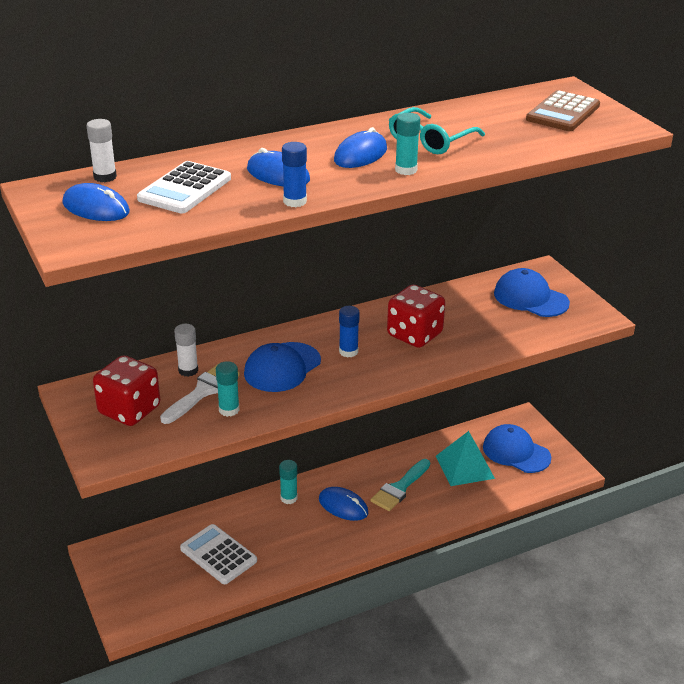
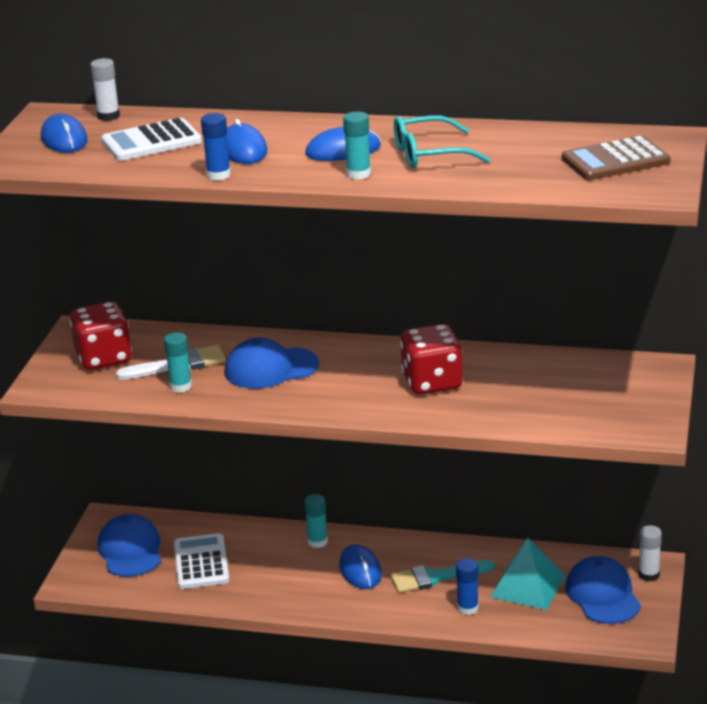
camera: 40 degrees right, 5 degrees down
white glue stick [174,324,198,377] -> white glue stick moved to [638,525,662,581]
blue glue stick [339,306,360,358] -> blue glue stick moved to [456,558,479,615]
blue cap [494,268,570,317] -> blue cap moved to [98,514,161,577]

